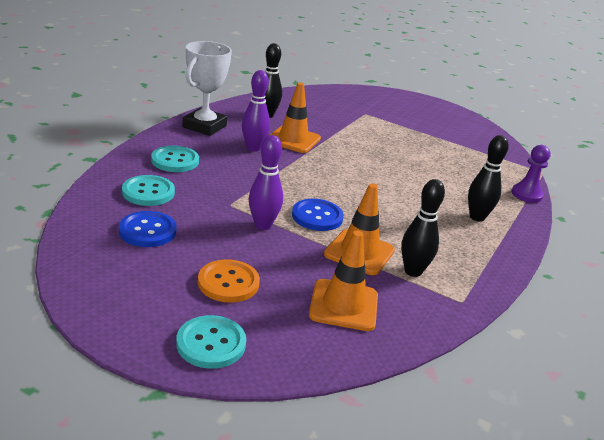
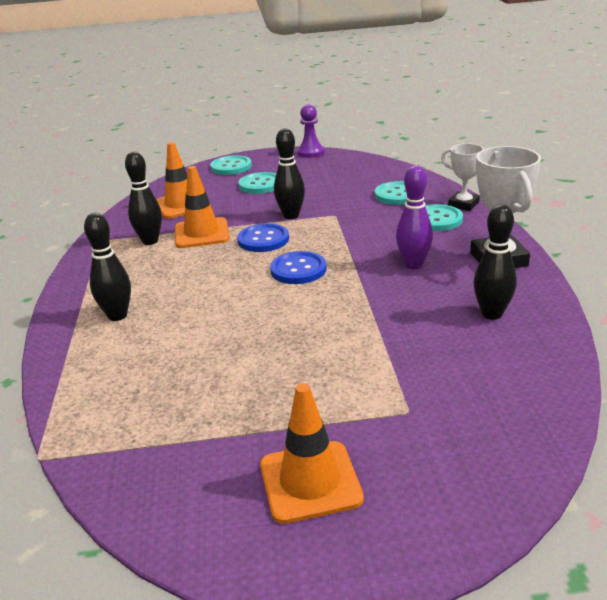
camera: 150 degrees right, 0 degrees up
blue button [119,211,177,247] -> blue button moved to [270,251,327,284]
orange button [198,259,260,303] -> turquoise button [238,172,276,194]
purple bowling pin [249,135,283,230] -> black bowling pin [274,128,305,219]
orange traffic cone [270,82,321,153] -> orange traffic cone moved to [260,383,364,524]
purple pawn [511,145,551,203] -> purple pawn moved to [297,104,325,158]
none -> white trophy [441,143,484,211]

